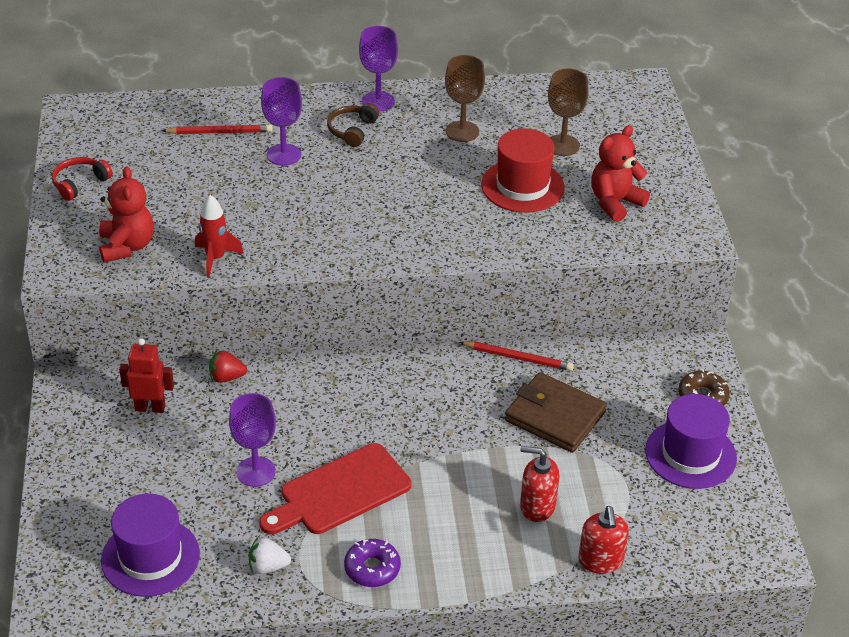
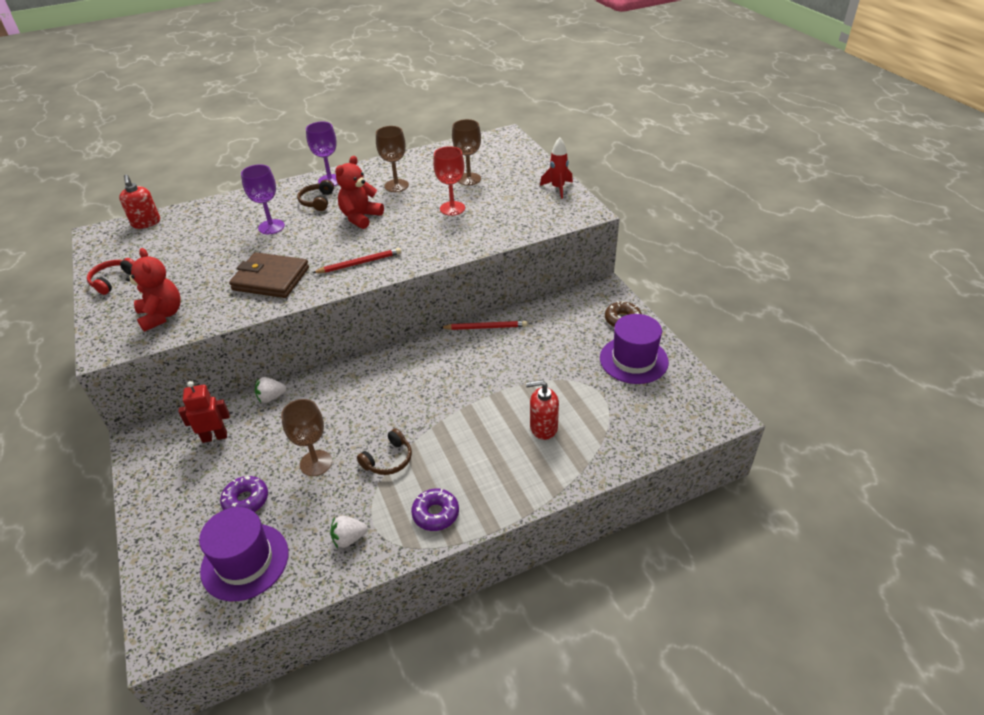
camera: 15 degrees left, 0 degrees up
red pencil [162,124,273,134] -> red pencil moved to [312,248,401,273]
red rocket [195,195,244,278] -> red rocket moved to [540,137,573,199]
red strawberry [209,351,247,383] -> white strawberry [255,377,287,403]
purple goblet [229,393,276,487] -> brown goblet [281,399,332,476]
red cutting board [259,443,411,534] -> brown headphones [357,428,412,475]
red hat [481,128,565,213] -> red goblet [433,146,465,216]
brown wallet [505,372,607,453] -> brown wallet moved to [229,252,309,298]
red soap dispenser [578,506,629,574] -> red soap dispenser moved to [119,175,160,229]
red teddy bear [591,125,650,222] -> red teddy bear moved to [335,156,384,229]
none -> purple donut [220,476,268,512]

